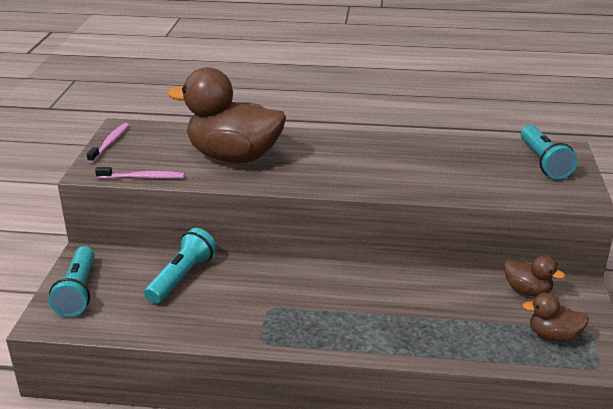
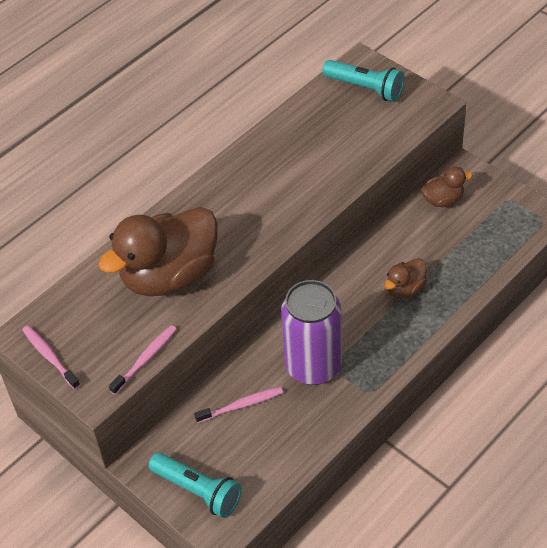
camera: 50 degrees left, 20 degrees up
turquoise flashlight [144,228,216,304] -> pink toothbrush [194,387,283,423]
brown duck [522,293,589,342] -> brown duck moved to [384,258,427,298]
none -> purple can [281,280,342,385]

